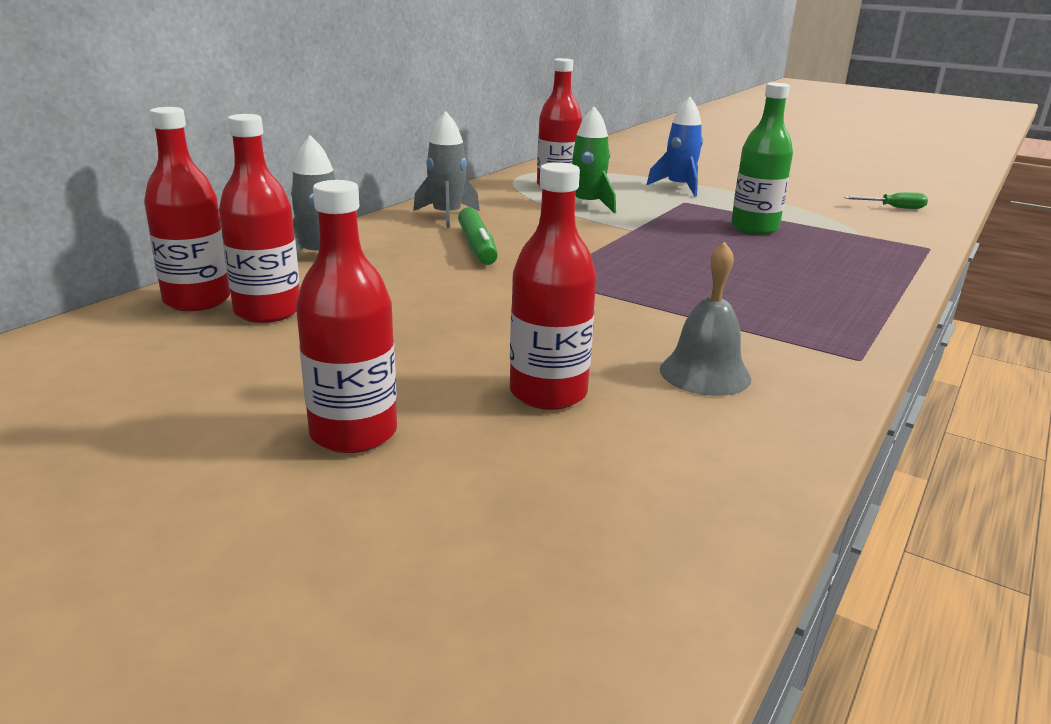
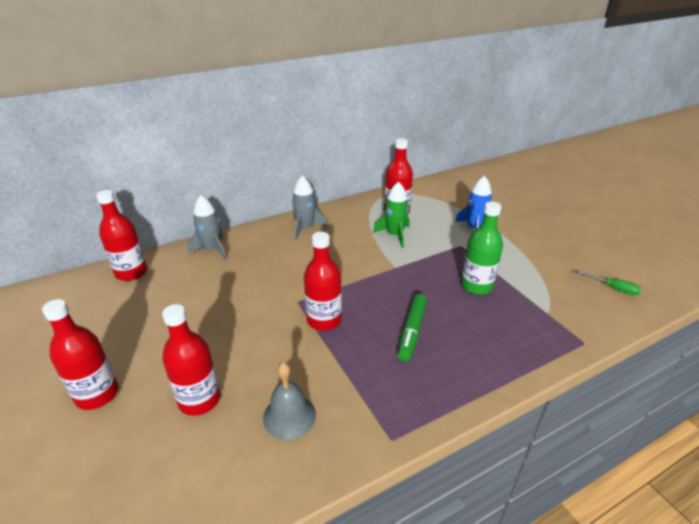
camera: 30 degrees right, 10 degrees up
red bottle [219,114,300,323] -> red bottle moved to [304,232,342,331]
green marker [458,207,498,265] -> green marker moved to [397,294,427,362]

